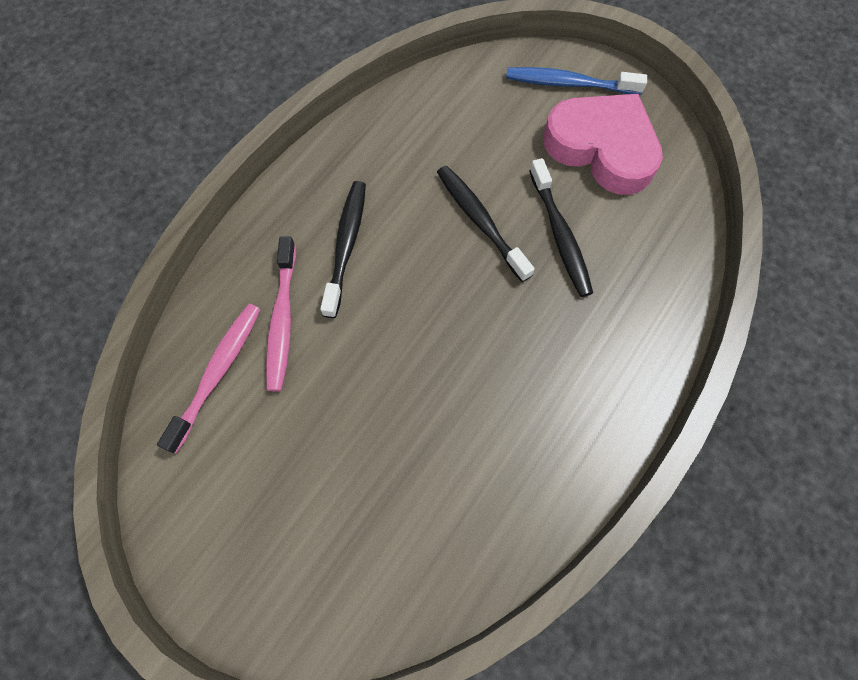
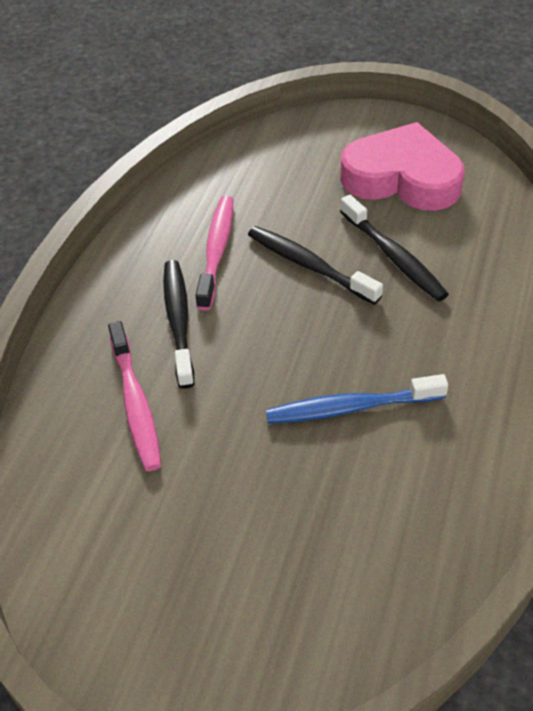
camera: 15 degrees left, 20 degrees down
pink toothbrush [157,304,261,453] -> pink toothbrush moved to [195,196,233,311]
blue toothbrush [506,67,647,95] -> blue toothbrush moved to [266,374,448,424]

